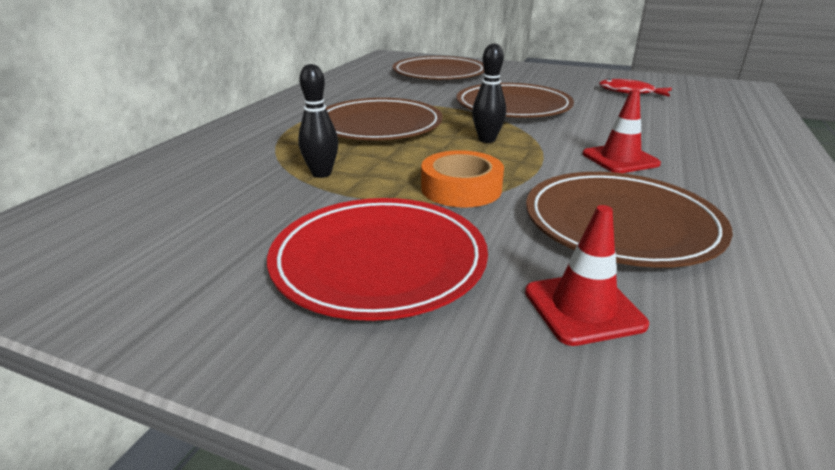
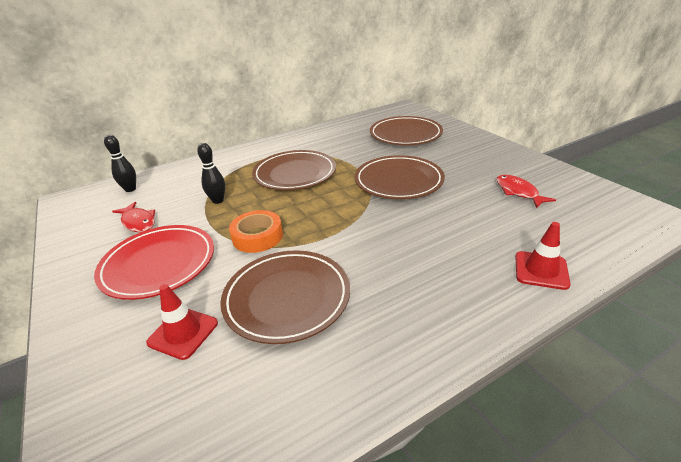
camera: 40 degrees right, 5 degrees up
black bowling pin [472,43,506,143] -> black bowling pin moved to [104,135,136,192]
red traffic cone [582,90,661,173] -> red traffic cone moved to [515,222,571,290]
none -> red fish [112,202,155,232]

